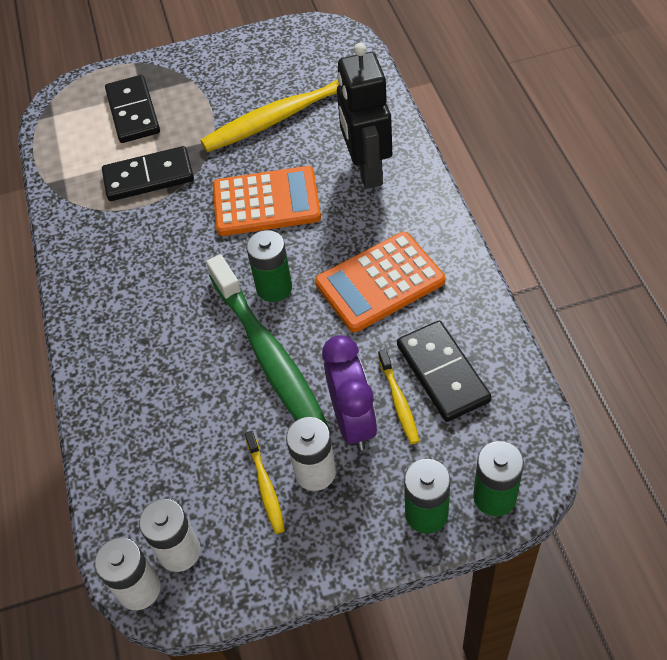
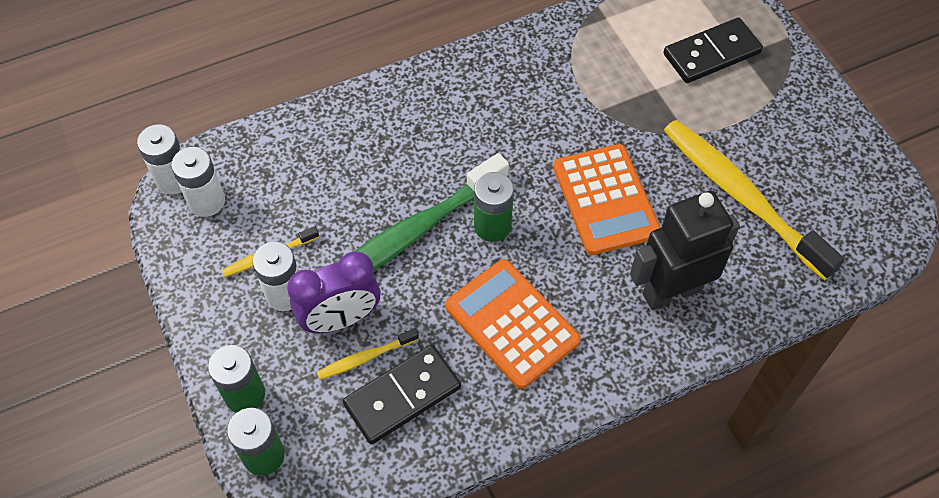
camera: 75 degrees right, 5 degrees up
black domino [102,146,194,201] -> none

